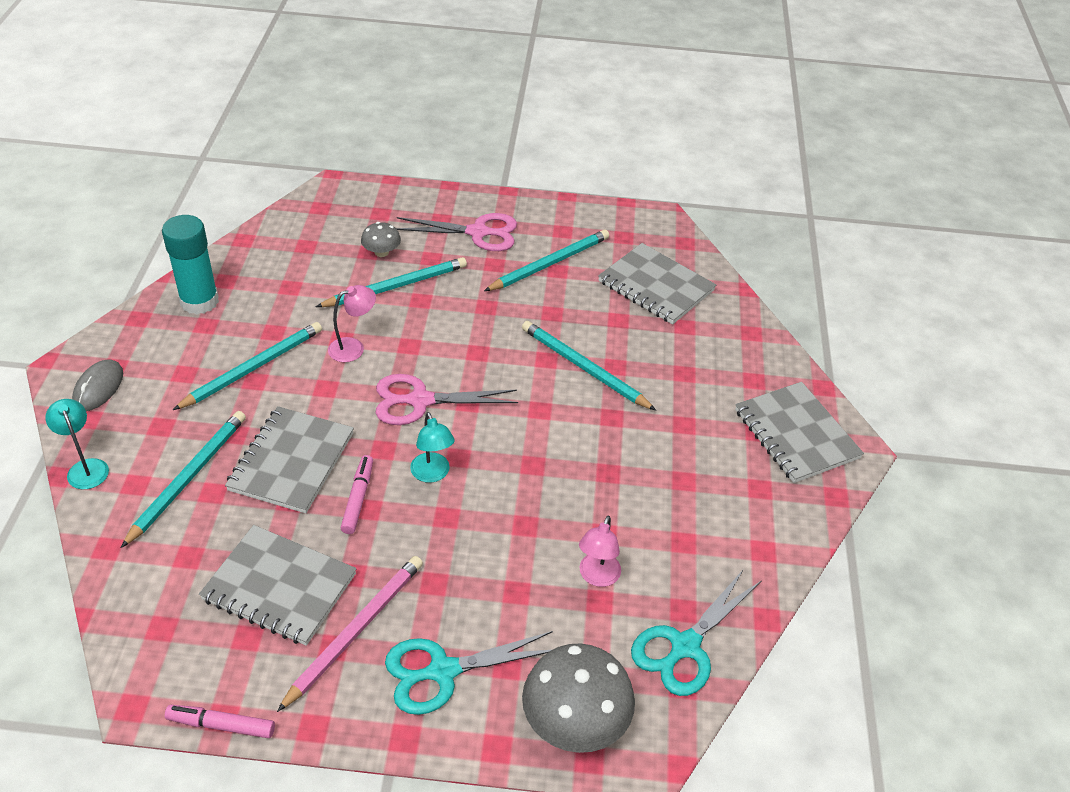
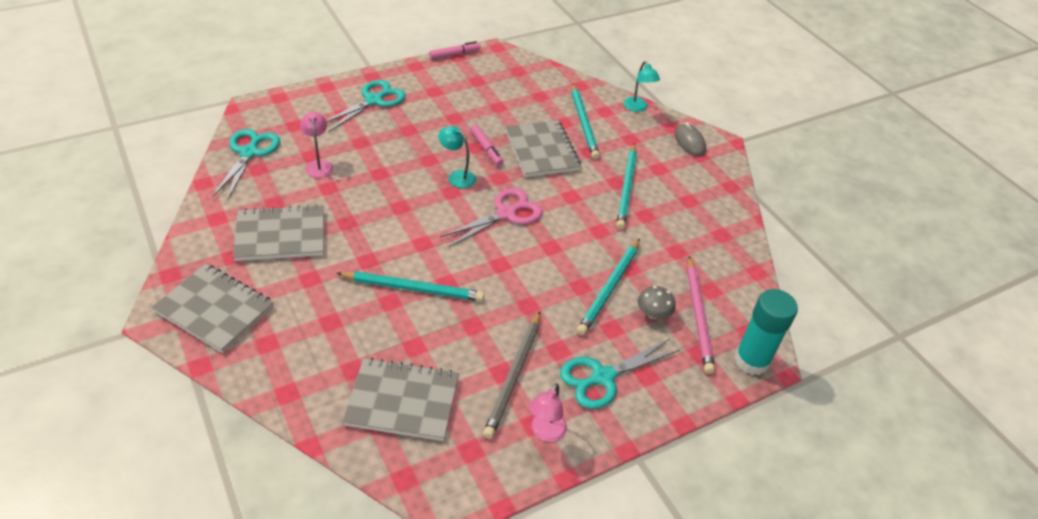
camera: 145 degrees right, 0 degrees up
turquoise lamp [45,399,109,489] -> turquoise lamp turned 45 degrees clockwise [624,61,660,112]
turquoise glue stick [162,215,219,315] -> turquoise glue stick moved to [734,289,798,375]
grey notebook [199,525,356,646] -> grey notebook moved to [233,204,324,261]
pink pencil [277,556,423,712] -> pink pencil moved to [687,256,715,374]
pink lamp [328,285,376,362] -> pink lamp moved to [529,383,567,442]
pink scissors [396,213,517,251] -> turquoise scissors [560,339,680,409]
turquoise pencil [484,230,609,291] -> grey pencil [483,312,540,439]
grey mushroom [522,644,635,753] -> none

